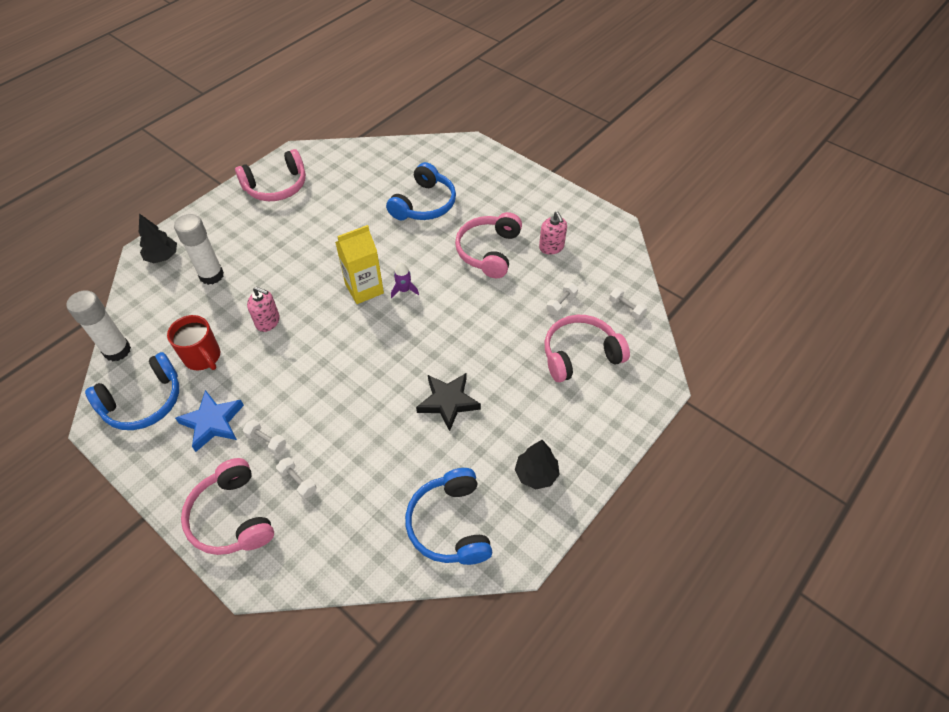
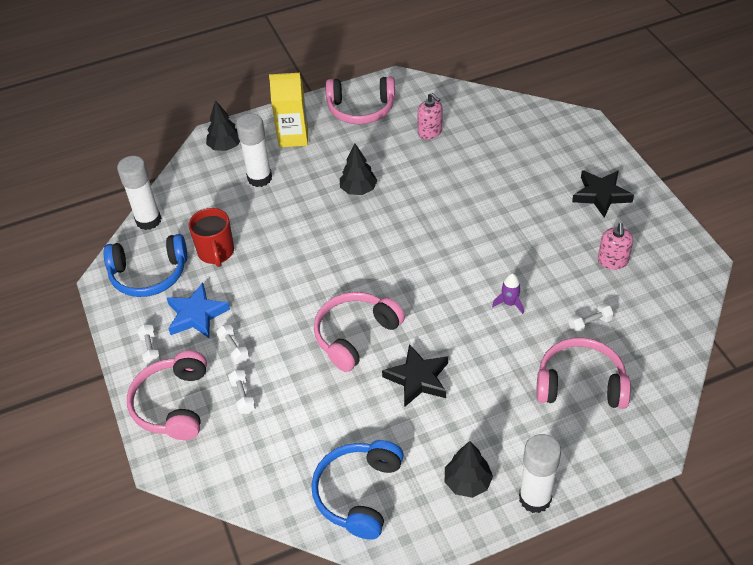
camera: 30 degrees right, 5 degrees down
pink soap dispenser [247,286,280,332] -> pink soap dispenser moved to [417,93,442,139]
yellow carton [335,225,384,304] -> yellow carton moved to [269,73,308,147]
blue headphones [386,162,456,220] -> none
purple rocket [391,263,419,298] -> purple rocket moved to [492,273,524,314]
pink headphones [455,212,522,278] -> pink headphones moved to [314,292,405,372]
white dumbbell [609,288,647,320] -> white dumbbell moved to [137,324,161,366]
none -> black tree [340,143,378,195]
none -> white glue stick [519,434,561,513]
none -> black star [572,170,634,218]

